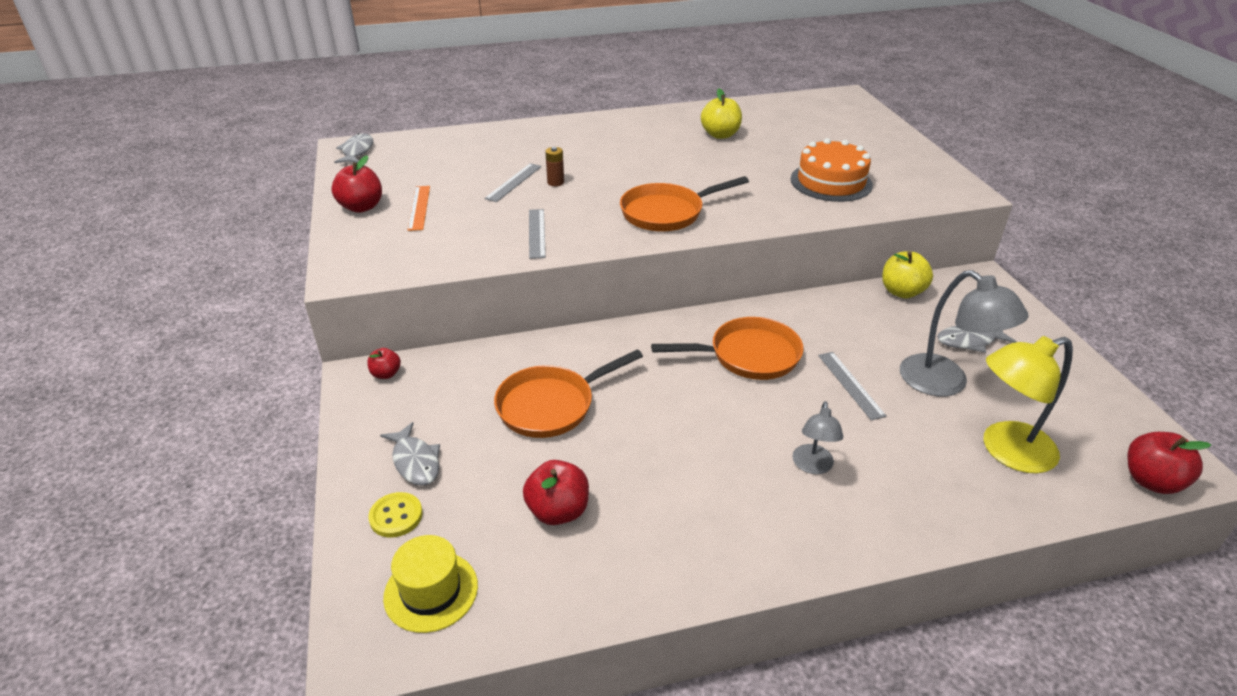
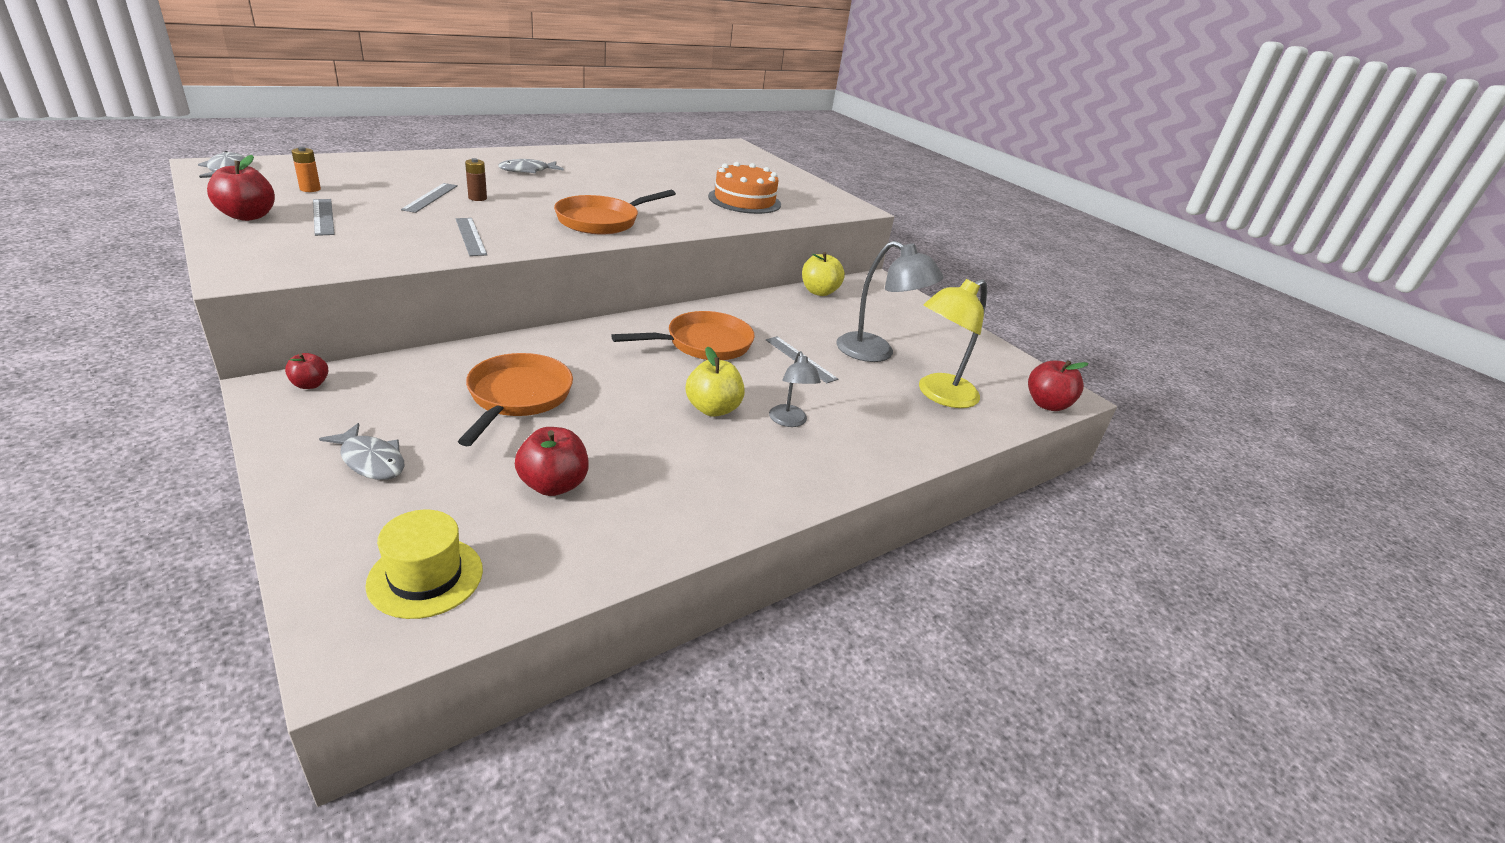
camera: 25 degrees left, 5 degrees down
yellow button [368,492,423,537] -> none
orange ruler [408,186,430,231] -> grey ruler [313,199,335,236]
orange pan [494,349,643,438] -> orange pan turned 150 degrees clockwise [458,353,573,446]
yellow apple [701,88,742,139] -> yellow apple moved to [686,347,745,417]
grey fish [937,326,1017,353] -> grey fish moved to [498,159,564,173]
none -> orange battery [292,147,321,192]

